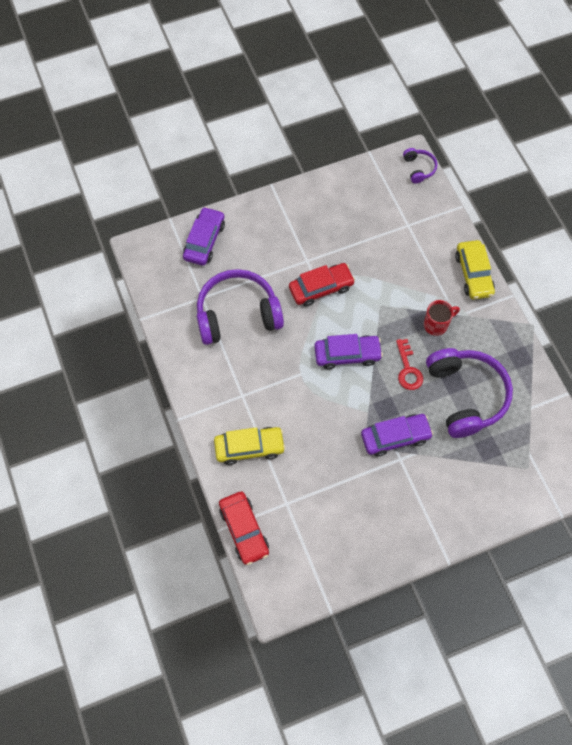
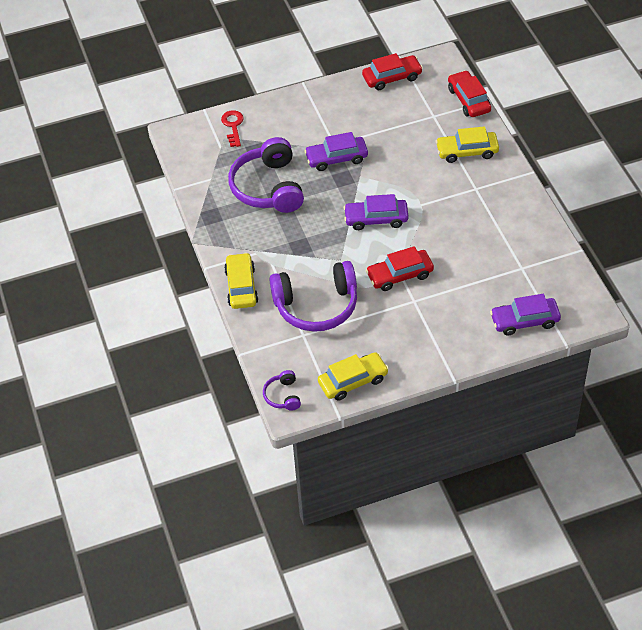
camera: 175 degrees left, 15 degrees down
purple car [183,207,225,266] -> purple car turned 60 degrees clockwise [490,294,561,336]
purple headphones [197,269,284,345] -> purple headphones moved to [269,261,357,332]
red key [396,339,423,390] -> red key moved to [221,110,244,147]
red mug [424,300,460,336] -> none
none -> yellow car [318,352,389,401]
none -> red car [362,53,423,90]

